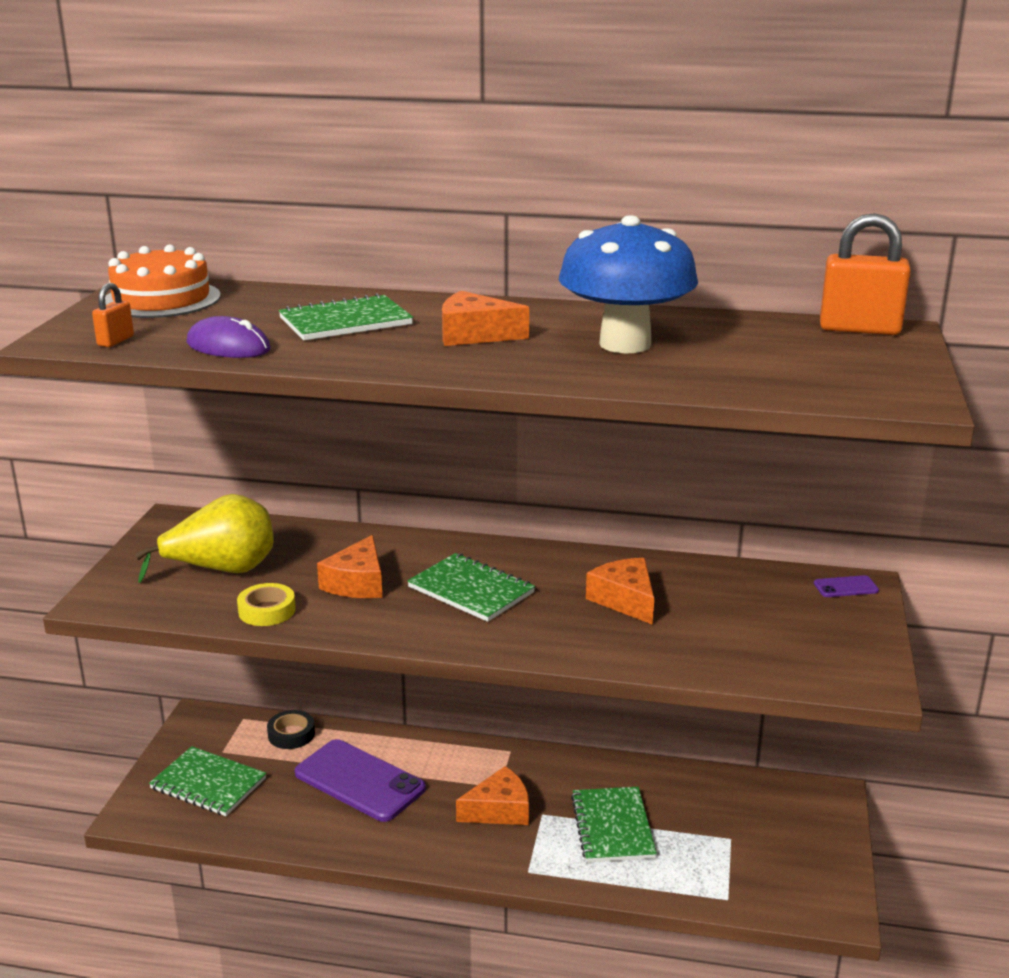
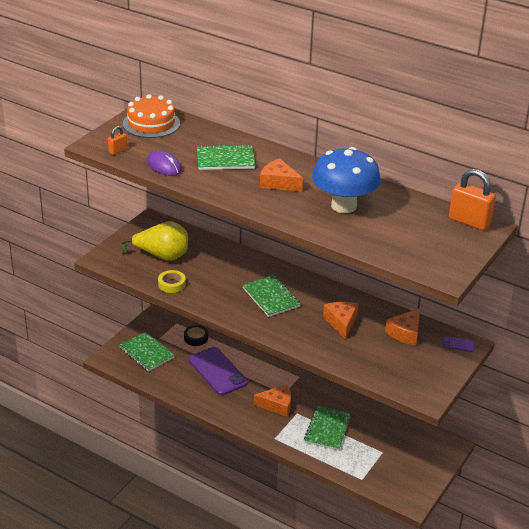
camera: 20 degrees right, 10 degrees up
orange cheese [317,535,382,598] -> orange cheese moved to [385,308,420,345]

